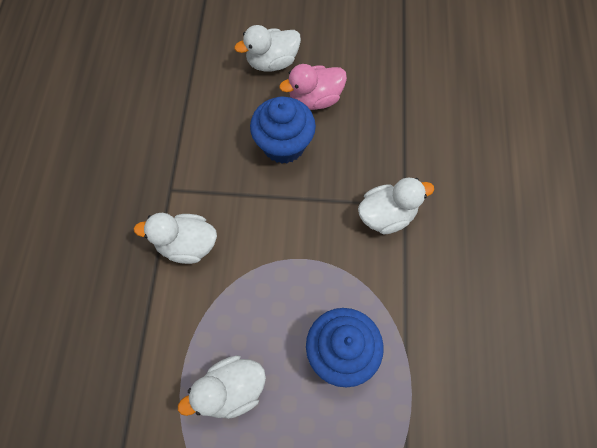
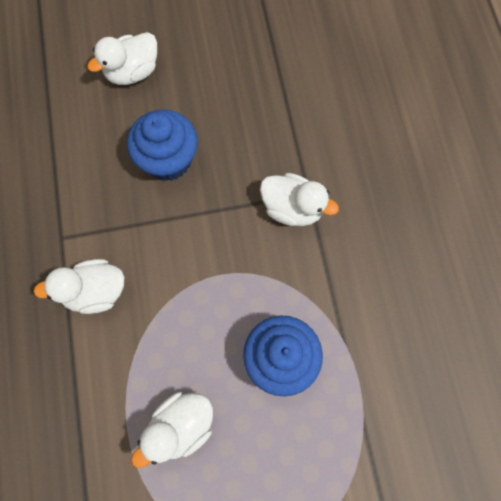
camera: 15 degrees left, 5 degrees up
pink duck [279,64,347,110] -> none
white duck [358,178,434,235] -> white duck turned 60 degrees clockwise [260,173,339,226]

